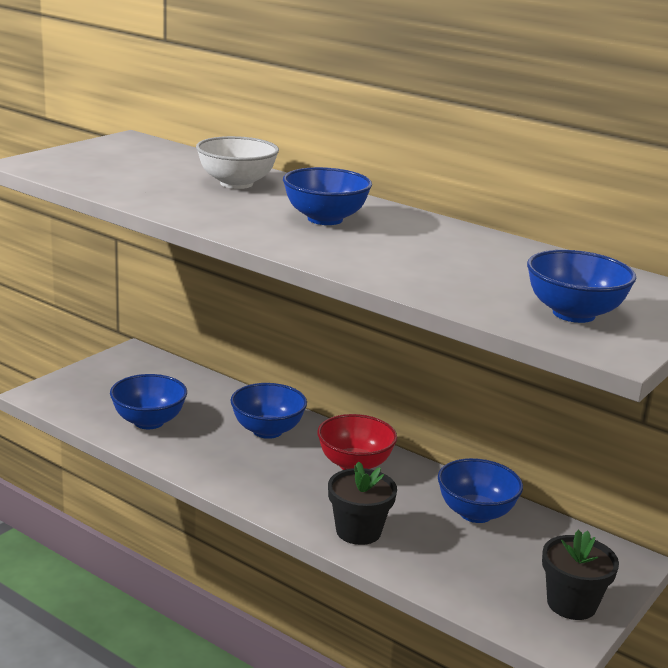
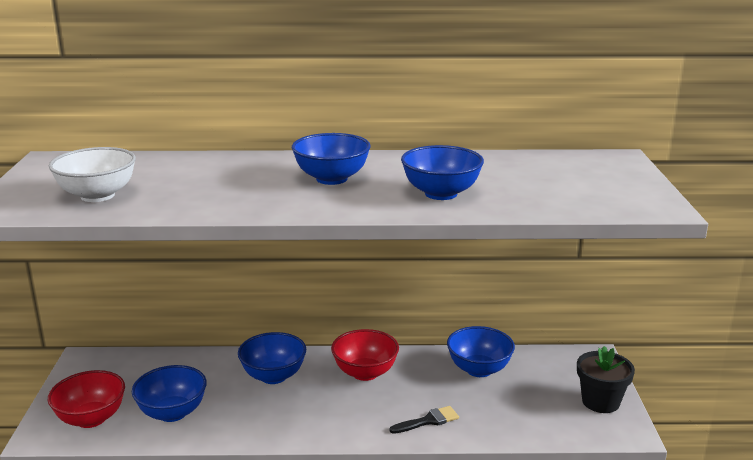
camera: 35 degrees left, 0 degrees up
white bowl [196,136,279,189] -> white bowl moved to [49,147,136,202]
black flower pot [328,462,397,545] -> black brush [389,406,459,434]
blue bowl [527,250,636,323] -> blue bowl moved to [401,145,484,200]
none -> red bowl [48,370,125,428]

